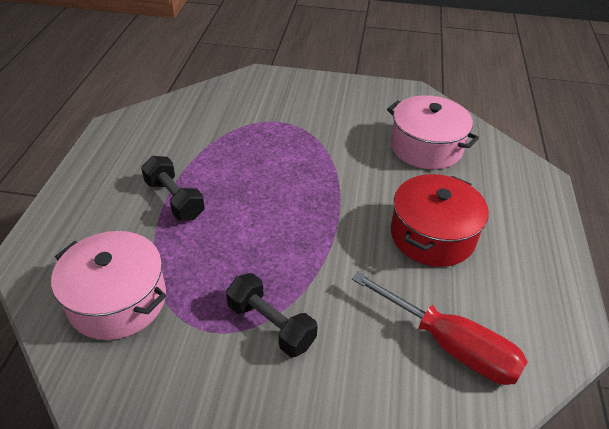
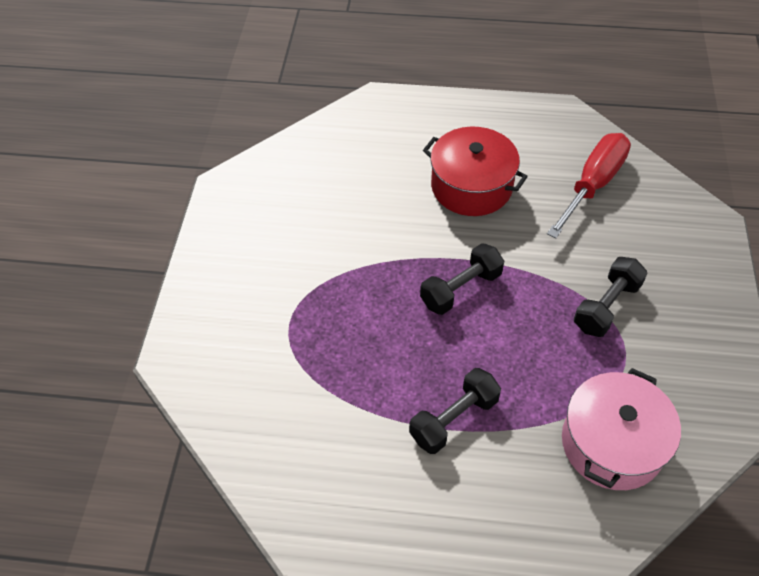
camera: 90 degrees left, 10 degrees up
pink pot [387,95,479,170] -> none
none -> black dumbbell [420,243,504,315]

